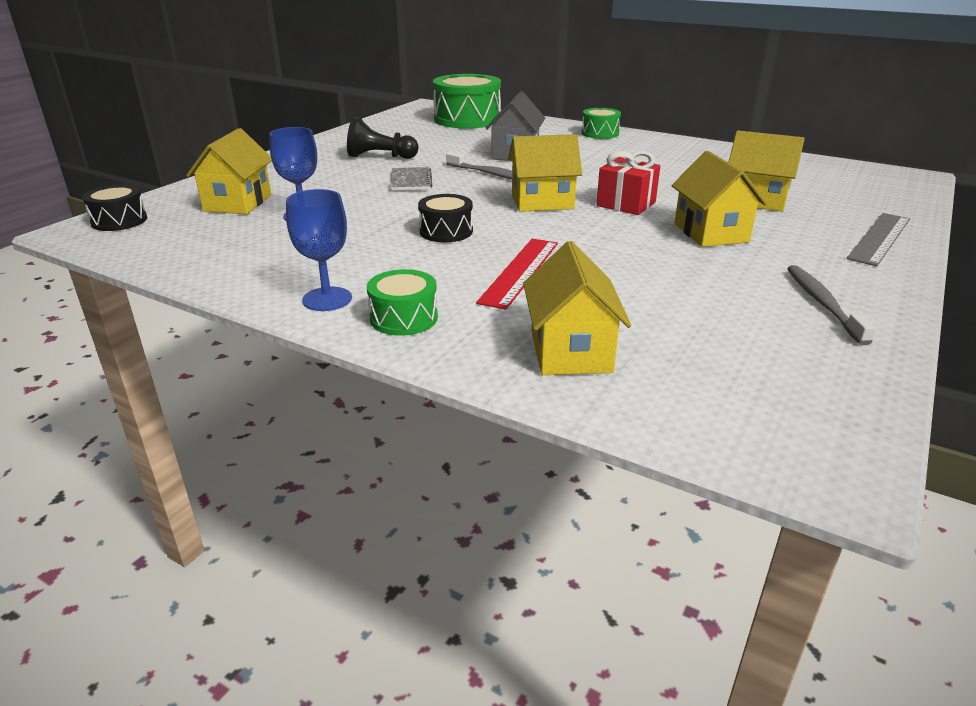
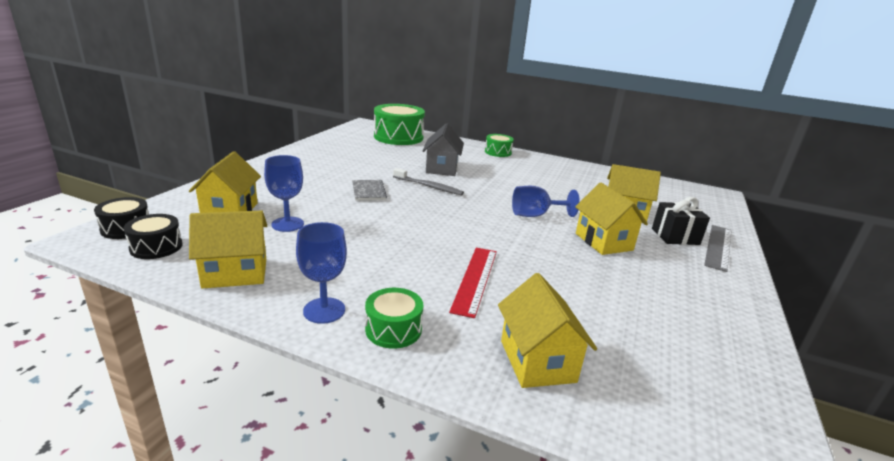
camera: 10 degrees left, 5 degrees down
black pawn [347,117,418,159] -> none
black drum [418,194,473,242] -> black drum moved to [124,214,182,259]
yellow house [508,134,582,212] -> yellow house moved to [189,210,267,289]
red gift [596,151,660,215] -> blue goblet [512,186,580,217]
grey toothbrush [787,265,876,345] -> none
none -> black gift [652,197,710,245]

